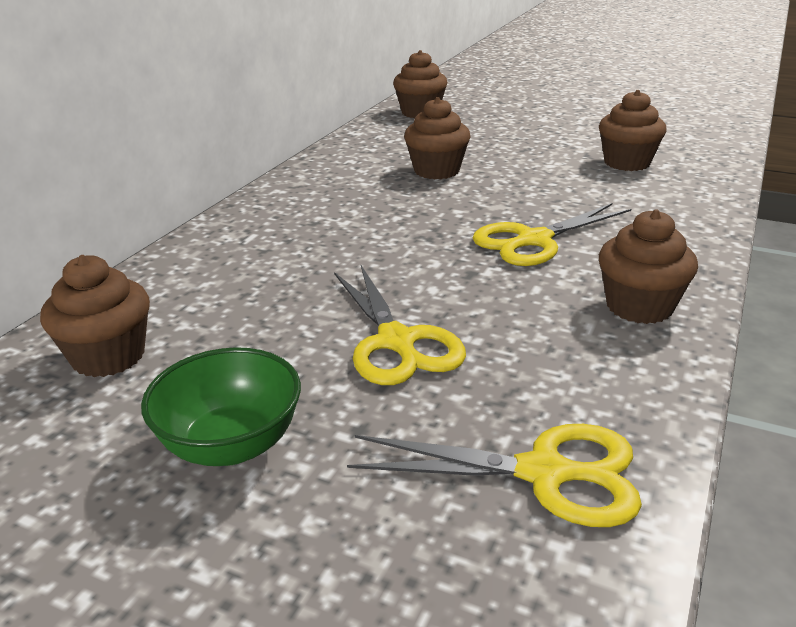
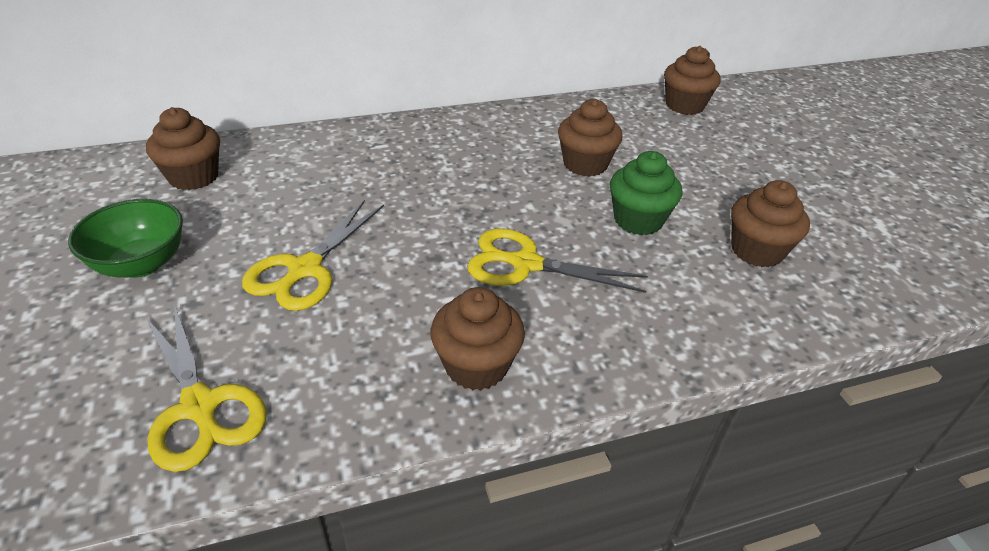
camera: 45 degrees right, 10 degrees up
none -> green cupcake [610,151,683,235]

